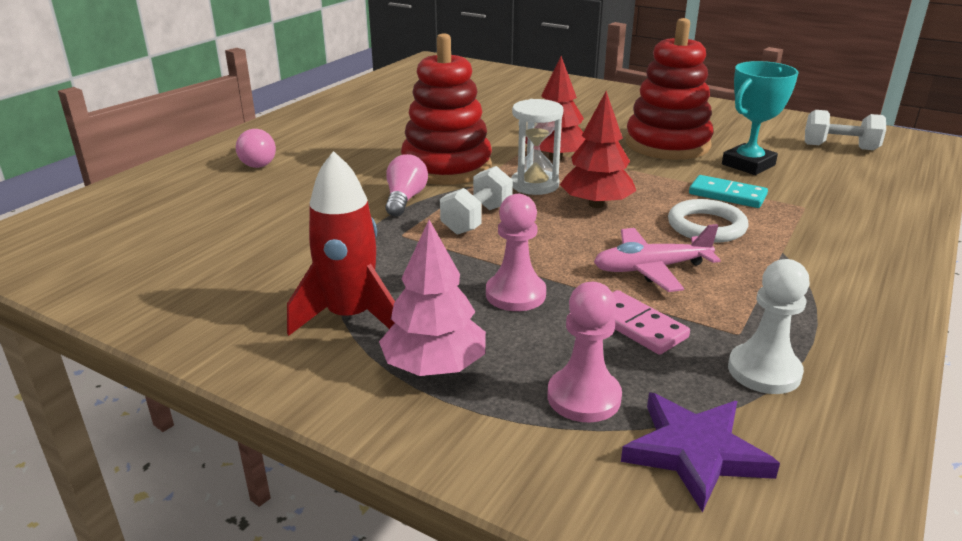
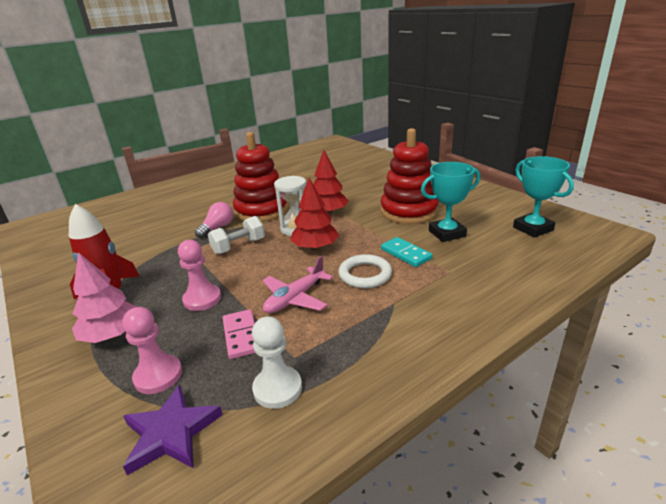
camera: 25 degrees right, 0 degrees up
pink light bulb [236,129,276,168] -> none
pink plane [594,224,721,292] -> pink plane turned 60 degrees counterclockwise [263,256,333,313]
white dumbbell [805,110,886,150] -> turquoise trophy [513,156,574,238]

